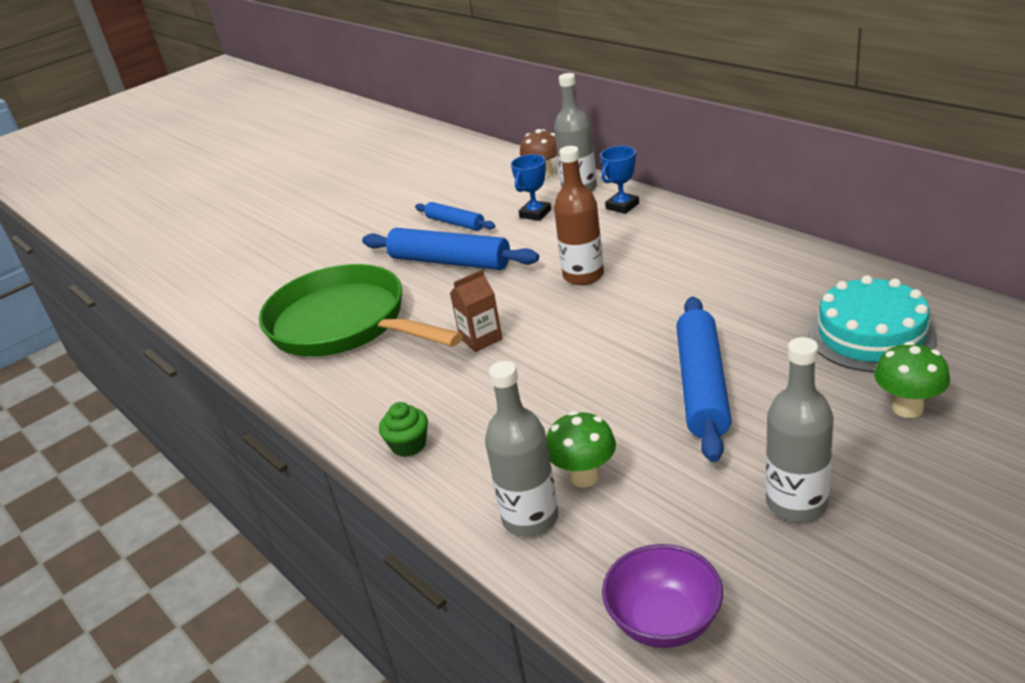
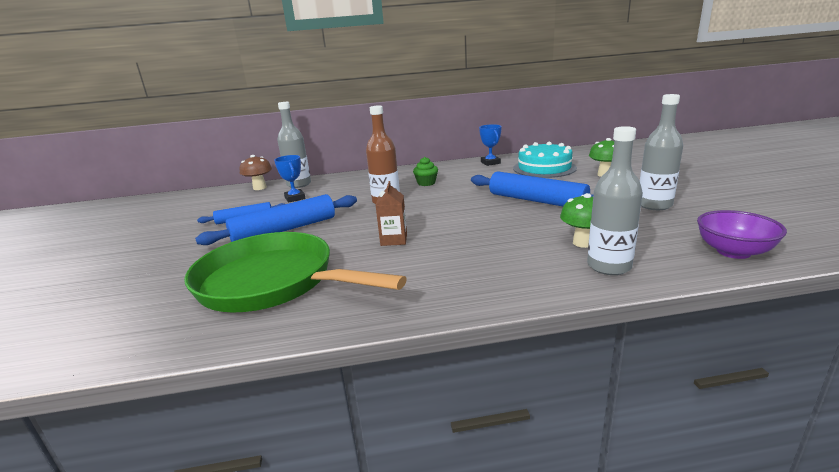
camera: 60 degrees left, 10 degrees down
green pan [259,264,463,357] -> green pan turned 45 degrees clockwise [184,232,407,313]
green cupcake [379,402,428,457] -> green cupcake moved to [413,157,438,186]
blue trophy [600,146,639,214] -> blue trophy moved to [479,124,502,166]

